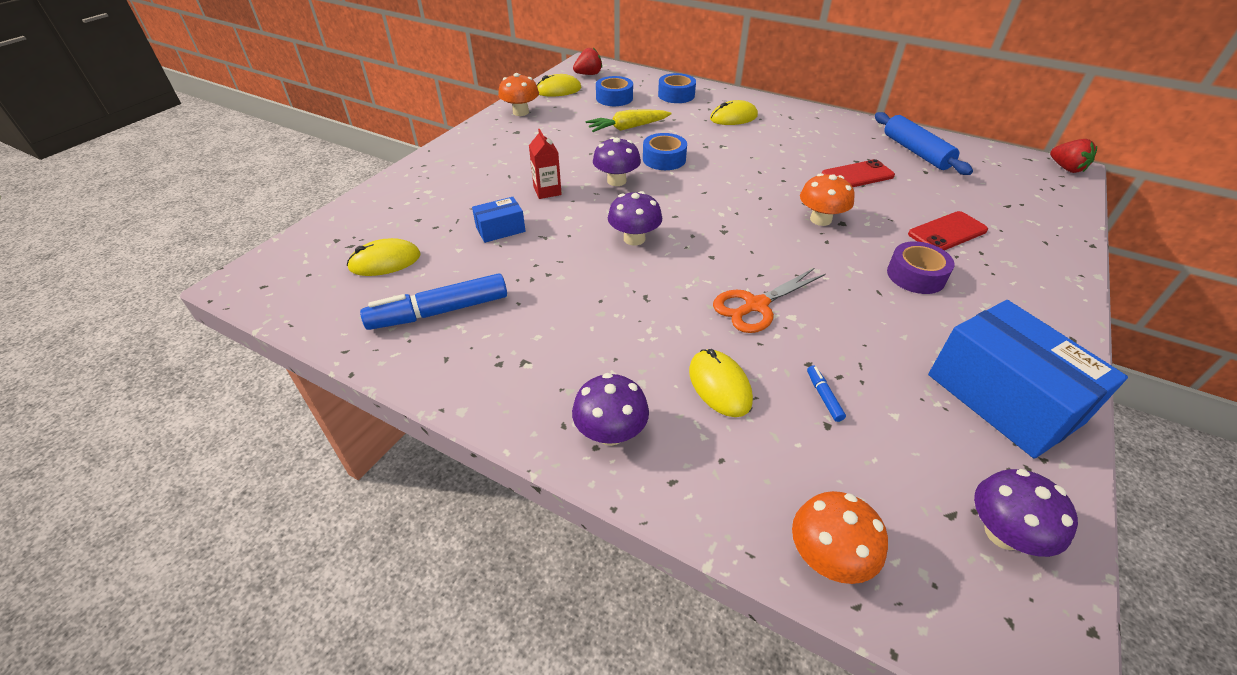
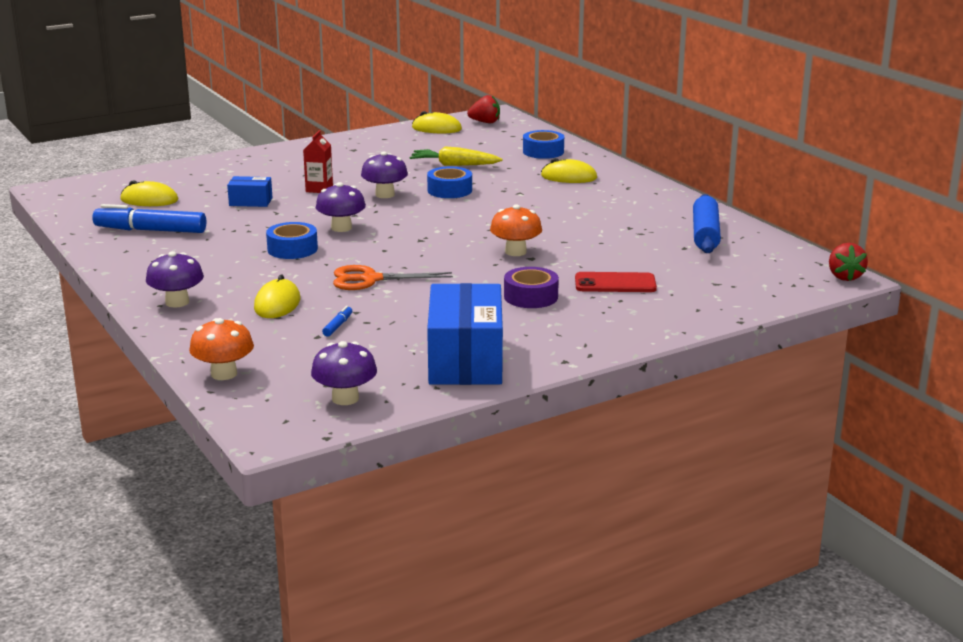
camera: 30 degrees right, 20 degrees down
orange mushroom [498,73,539,116] -> none
blue tape [596,76,633,106] -> blue tape moved to [266,222,318,259]
red phone [822,159,895,187] -> none

